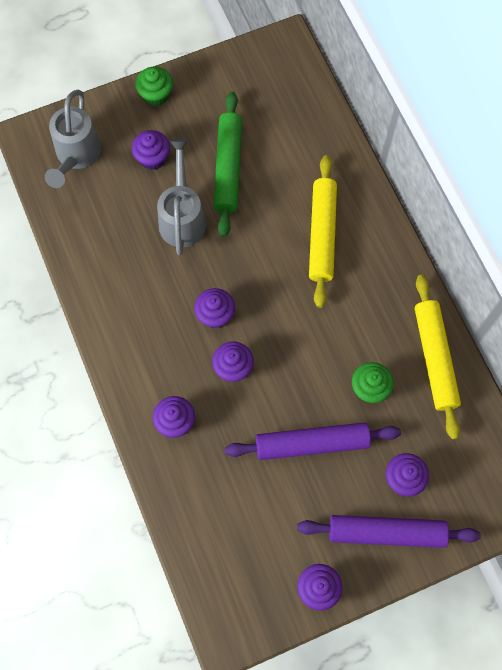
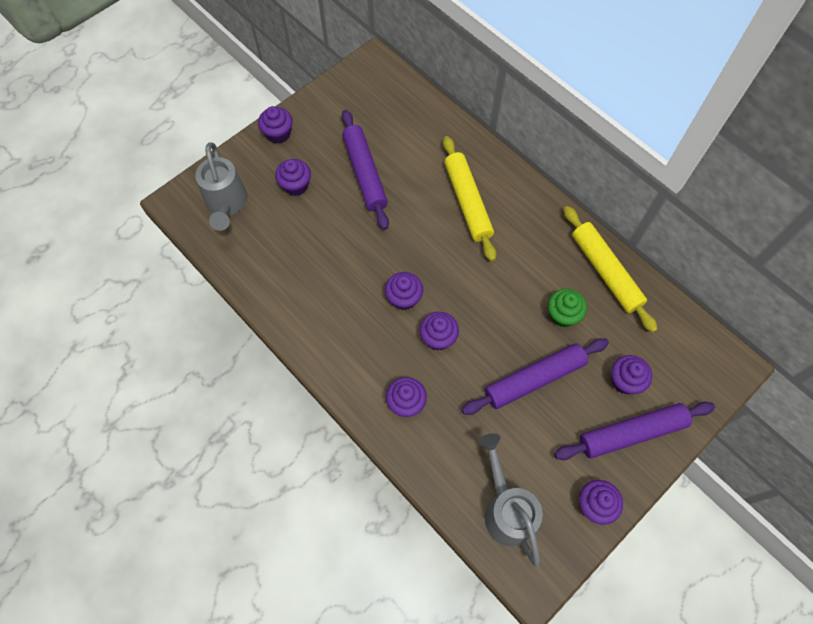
camera: 20 degrees left, 5 degrees down
green cupcake [135,66,173,106] -> purple cupcake [258,106,293,144]
grey watering can [157,138,206,256] -> grey watering can moved to [478,433,543,568]
green rolling pin [213,92,242,237] -> purple rolling pin [342,110,389,230]

